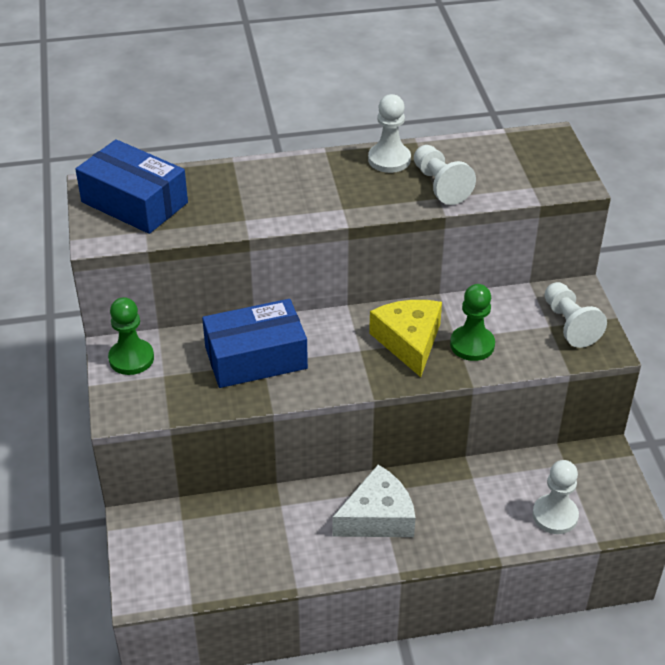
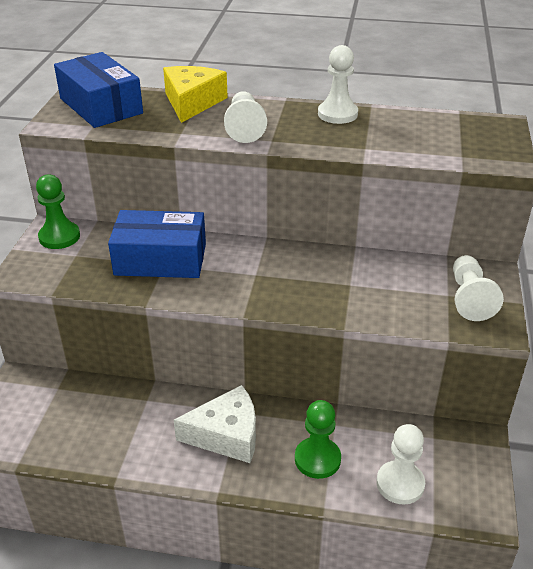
camera: 20 degrees right, 5 degrees down
yellow cheese [369,300,442,377] -> yellow cheese moved to [163,66,228,123]
white pawn [414,145,476,205] -> white pawn moved to [224,91,267,143]
green pawn [450,284,495,361] -> green pawn moved to [295,400,341,479]

